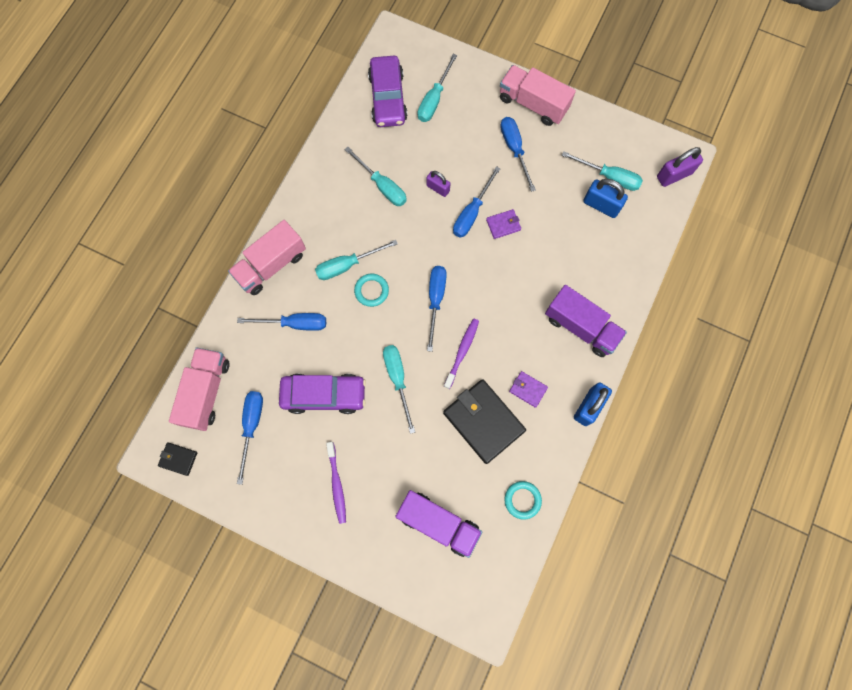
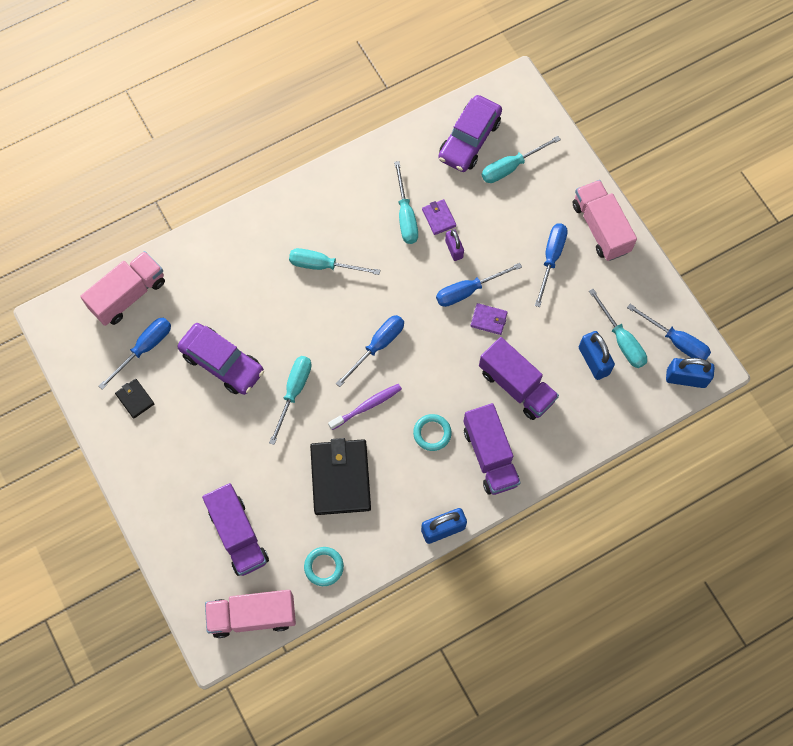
camera: 35 degrees right, 5 degrees down
black wallet [158,442,198,476] -> black wallet moved to [115,379,154,419]
pink truck [228,220,306,295] -> pink truck moved to [205,590,296,638]
blue screwdriver [237,313,326,331] -> blue screwdriver moved to [627,304,711,360]
purple toothbrush [326,442,346,524] -> none
turquoise ring [354,274,389,307] -> turquoise ring moved to [413,414,452,451]
purple wallet [509,371,548,408] -> purple wallet moved to [422,199,456,235]
purple padlock [657,147,703,187] -> blue padlock [666,358,715,388]
none -> purple truck [479,337,559,420]

